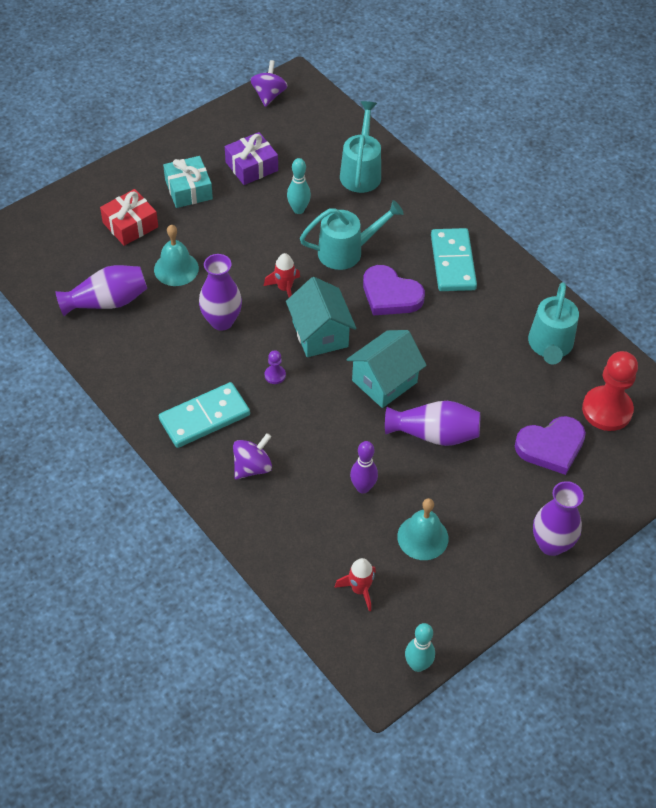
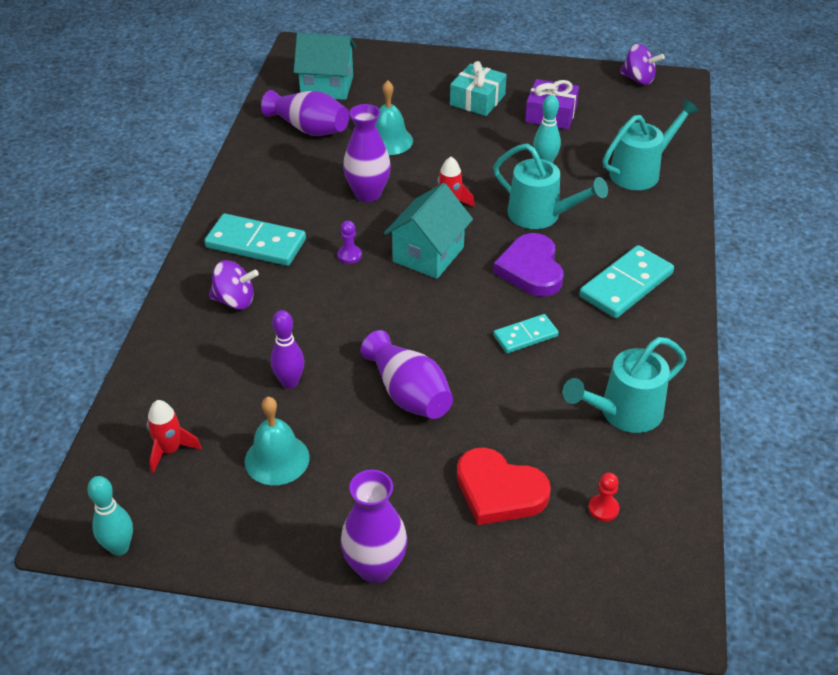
camera: 50 degrees right, 10 degrees down
red gift [100,189,158,246] -> none
purple spinning top [250,60,288,107] -> purple spinning top turned 60 degrees clockwise [620,44,665,85]
turquoise house [346,330,427,408] -> turquoise house moved to [294,33,356,100]
purple heart [515,416,586,475] -> red heart [457,447,551,525]
red pawn [582,351,638,431] -> red pawn [589,473,619,522], size x0.43
none -> turquoise domino [493,314,559,353]

